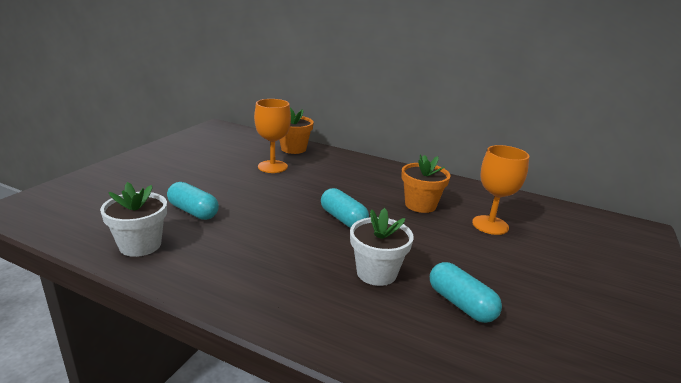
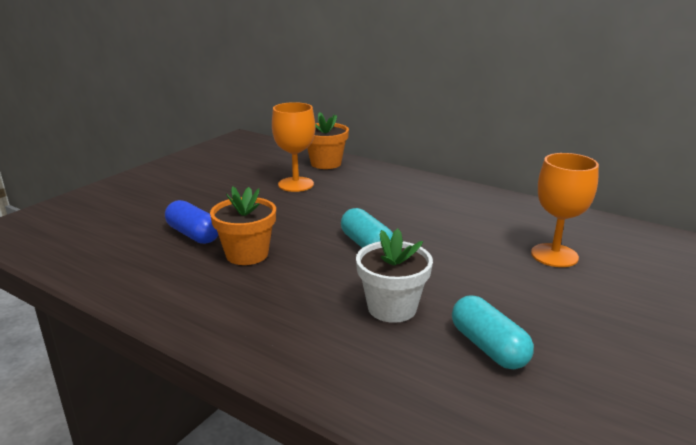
camera: 10 degrees right, 0 degrees up
white flower pot [100,182,167,257] -> none
turquoise capsule [167,182,219,220] -> blue capsule [165,200,218,244]
orange flower pot [401,154,450,213] -> orange flower pot moved to [210,186,276,265]

